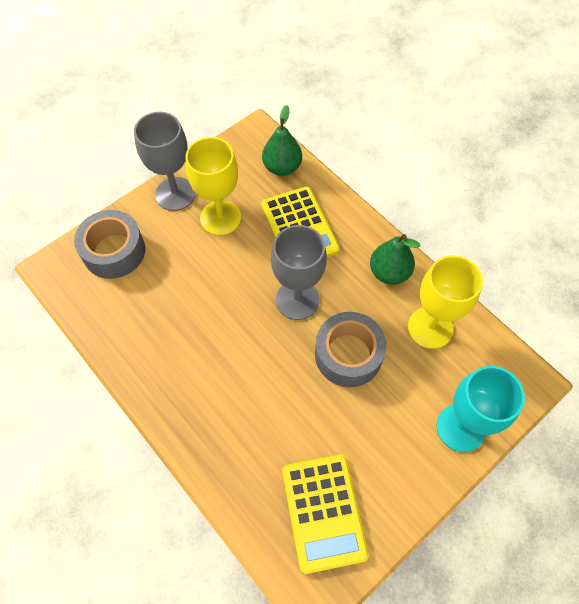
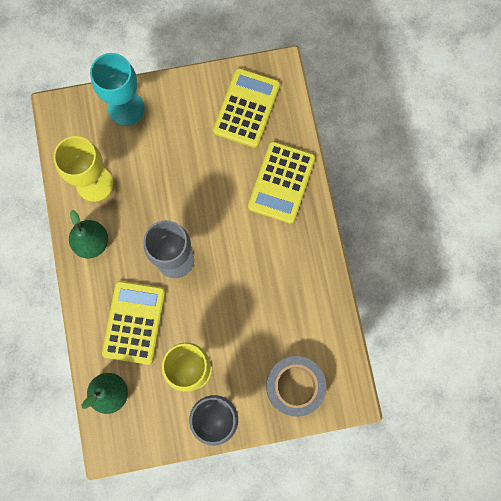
camera: 150 degrees left, 15 degrees up
grey tape [315,312,387,387] -> none
none -> yellow calculator [248,141,316,224]

